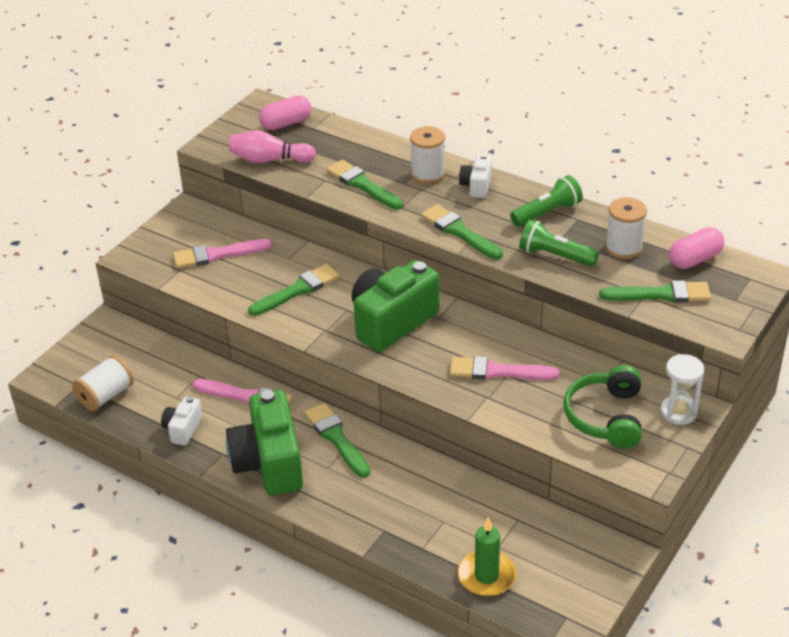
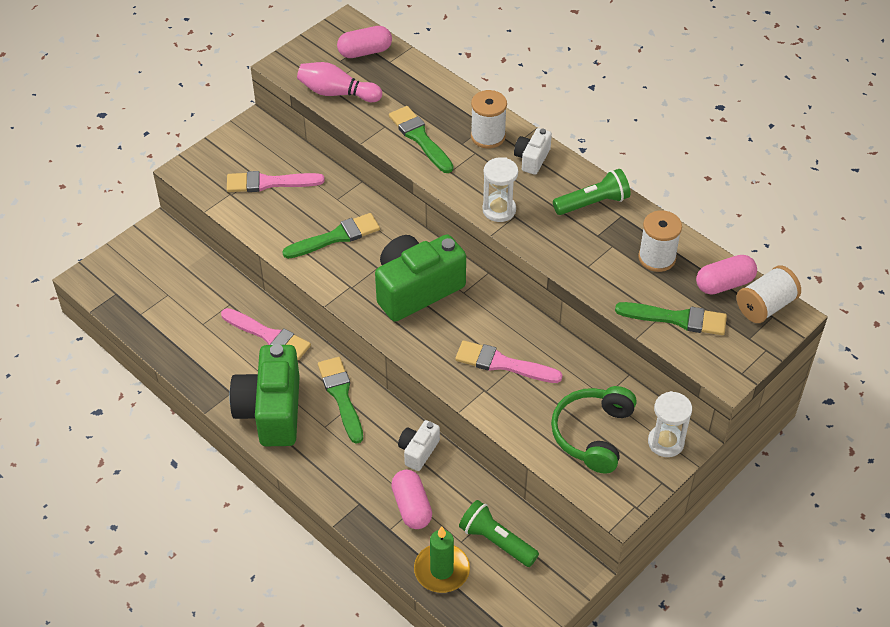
camera: 10 degrees right, 10 degrees up
white spool [72,355,134,411] -> white spool moved to [736,265,801,323]
white camera [161,397,202,446] -> white camera moved to [398,420,440,471]
green brush [421,204,503,259] -> white hourglass [482,157,518,222]
green flashlight [519,219,599,267] -> green flashlight moved to [459,500,539,567]
none -> pink capsule [391,470,432,529]

